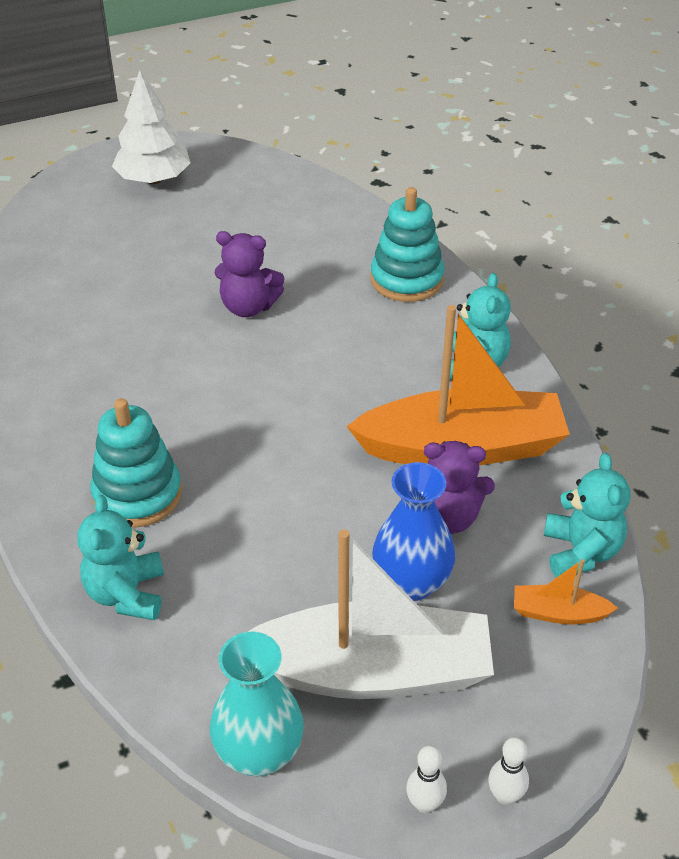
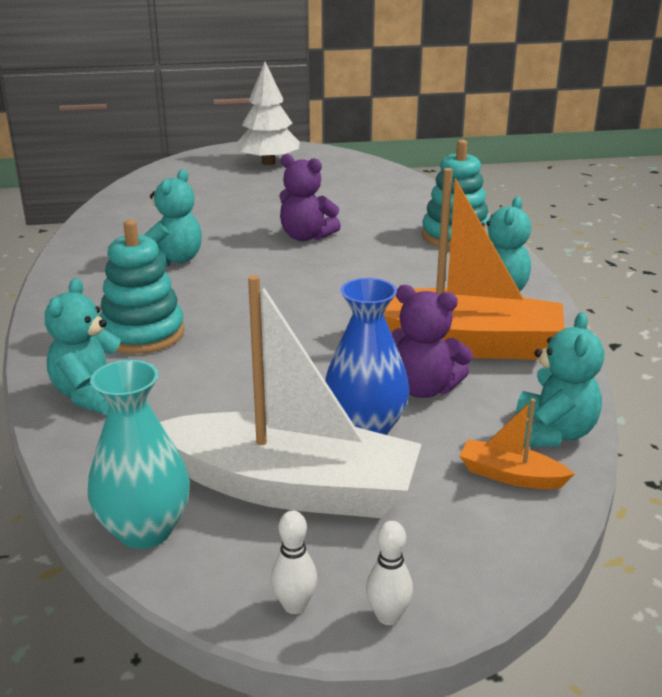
camera: 15 degrees right, 15 degrees down
none -> turquoise teddy bear [144,169,202,267]

